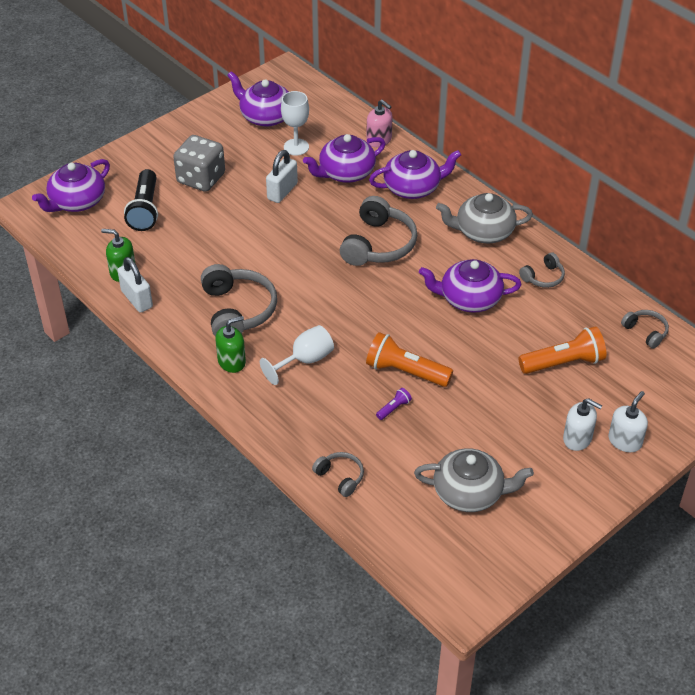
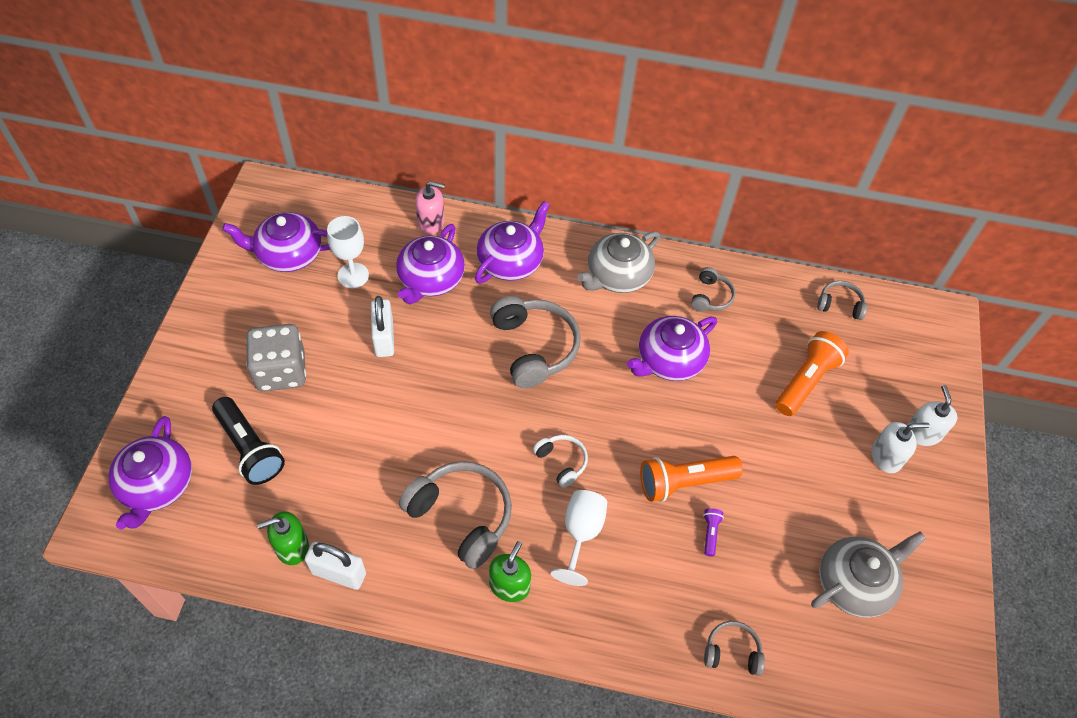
camera: 40 degrees left, 10 degrees up
none -> white headphones [533,435,588,488]

